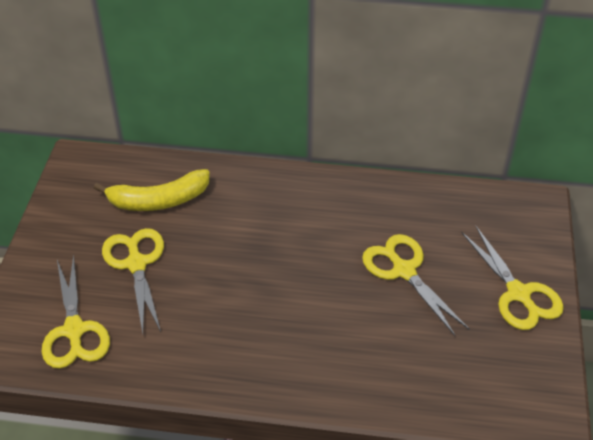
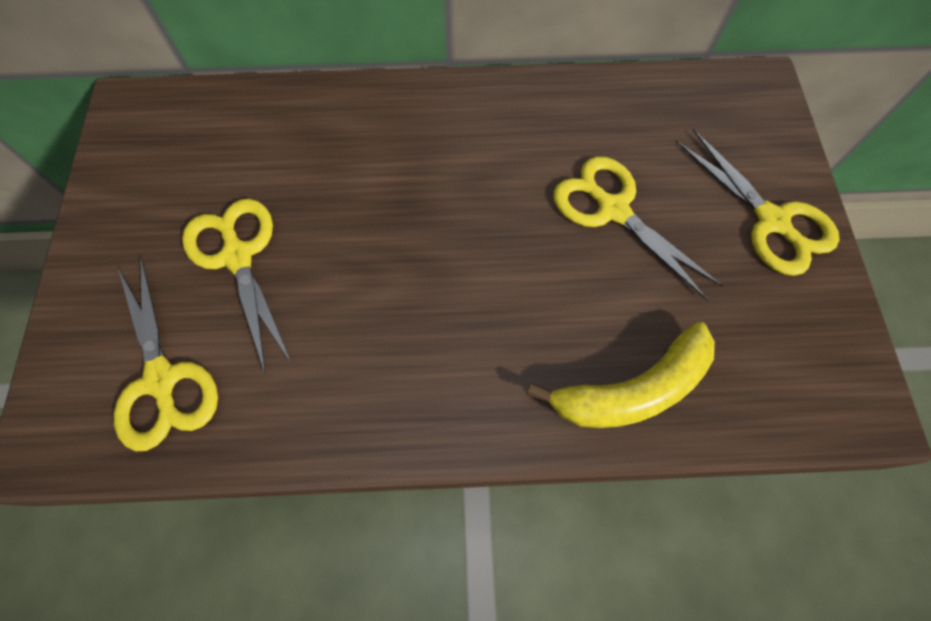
camera: 10 degrees left, 20 degrees up
yellow banana [94,169,210,211] -> yellow banana moved to [527,322,715,428]

